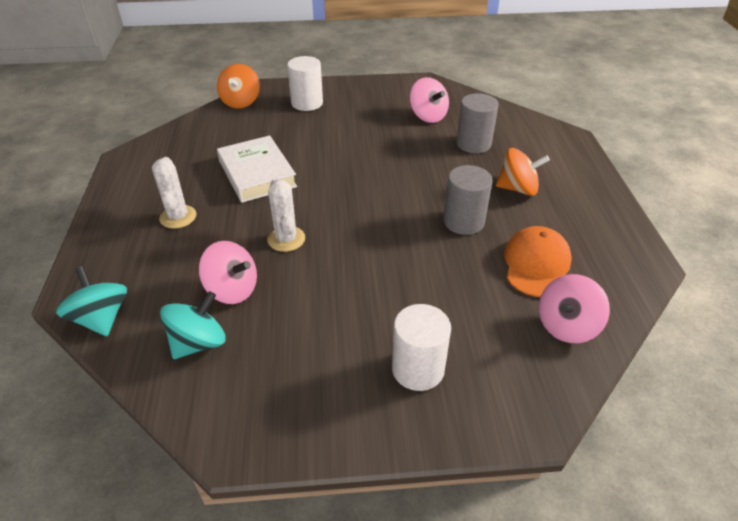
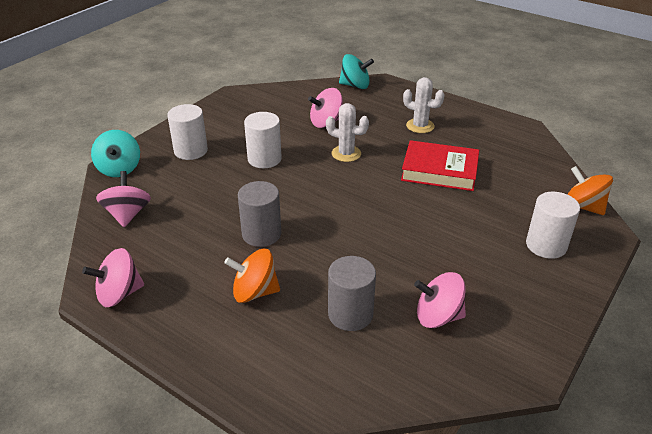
camera: 130 degrees right, 5 degrees down
turquoise spinning top [160,291,226,359] -> turquoise spinning top moved to [91,130,140,177]
white book [217,135,297,203] -> red book [401,140,479,191]
orange spinning top [496,148,550,196] -> orange spinning top turned 45 degrees clockwise [224,249,280,303]
orange cap [504,226,572,297] -> none
none -> pink spinning top [82,248,144,307]
none -> white cylinder [244,112,282,168]

